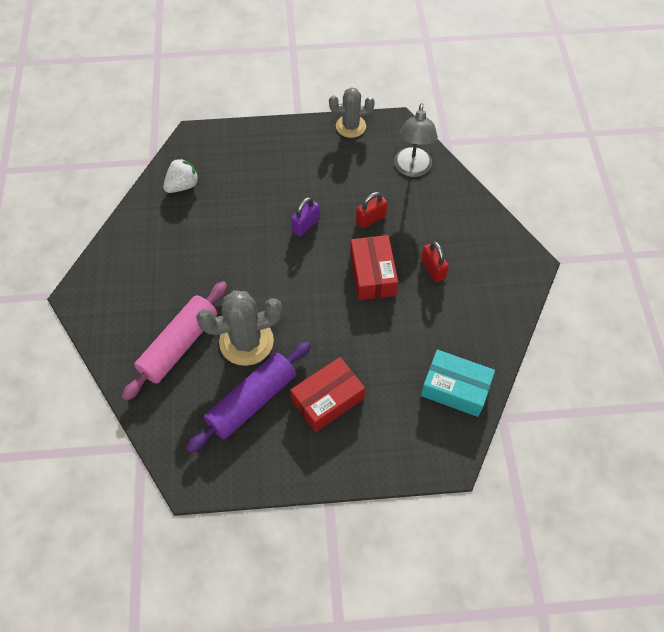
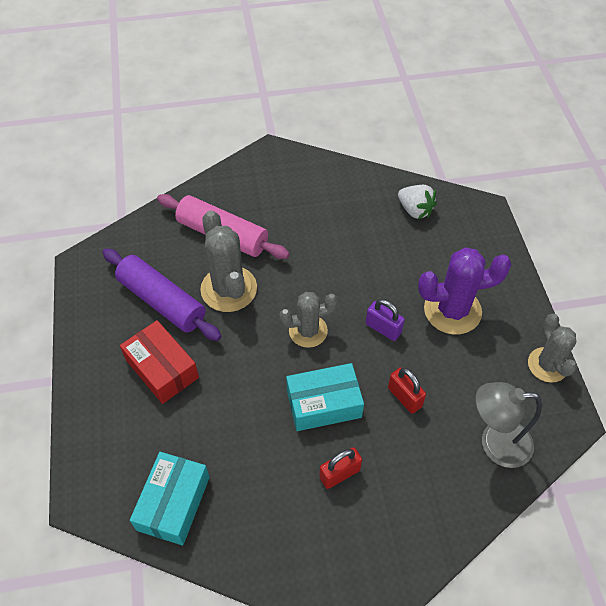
camera: 85 degrees right, 5 degrees down
red box [350,235,398,300] -> turquoise box [286,363,364,431]
none -> grey cactus [279,292,338,348]
none -> purple cactus [418,247,512,335]

